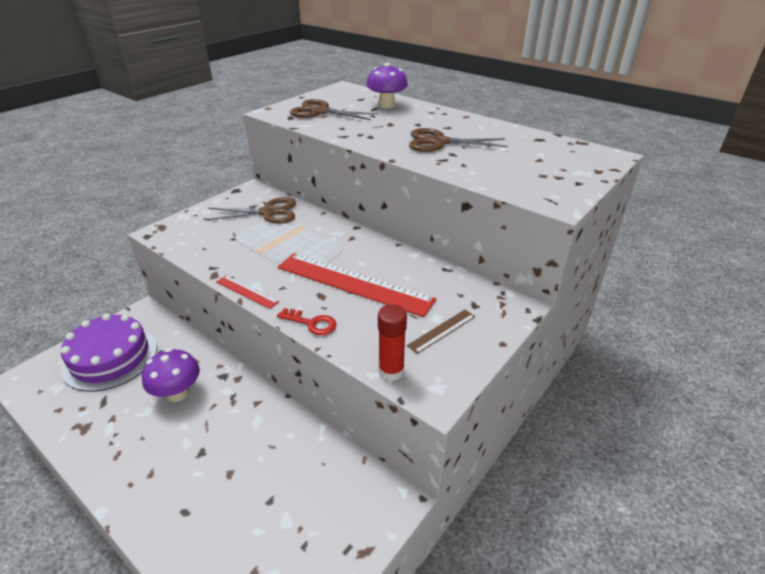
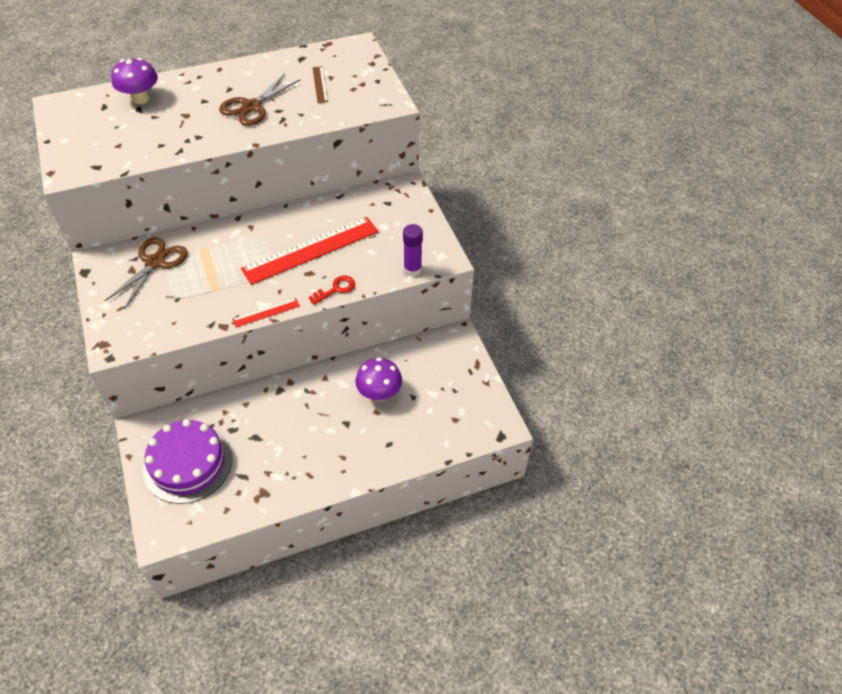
camera: 60 degrees left, 15 degrees up
purple mushroom [142,348,200,402] -> purple mushroom moved to [355,358,402,401]
brown scissors [290,99,378,120] -> none
red glue stick [378,304,407,381] -> purple glue stick [403,224,423,276]
brown ruler [407,310,475,354] -> brown ruler moved to [313,66,328,103]

